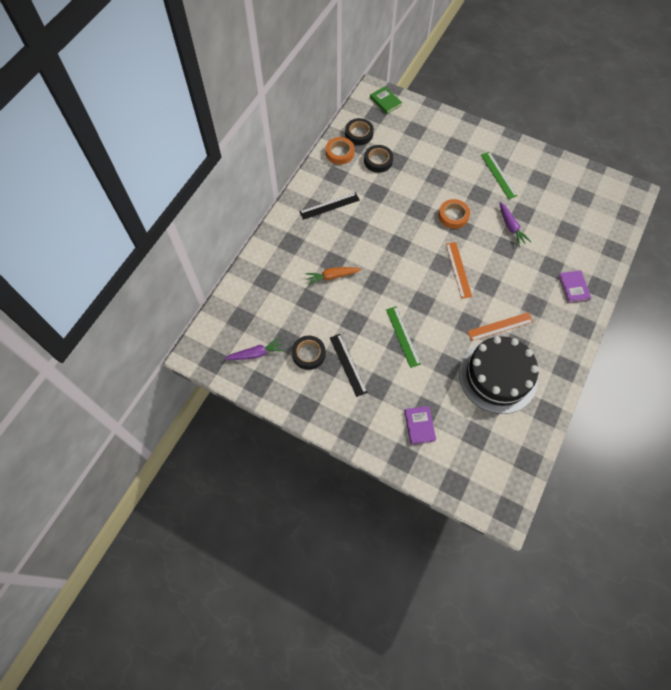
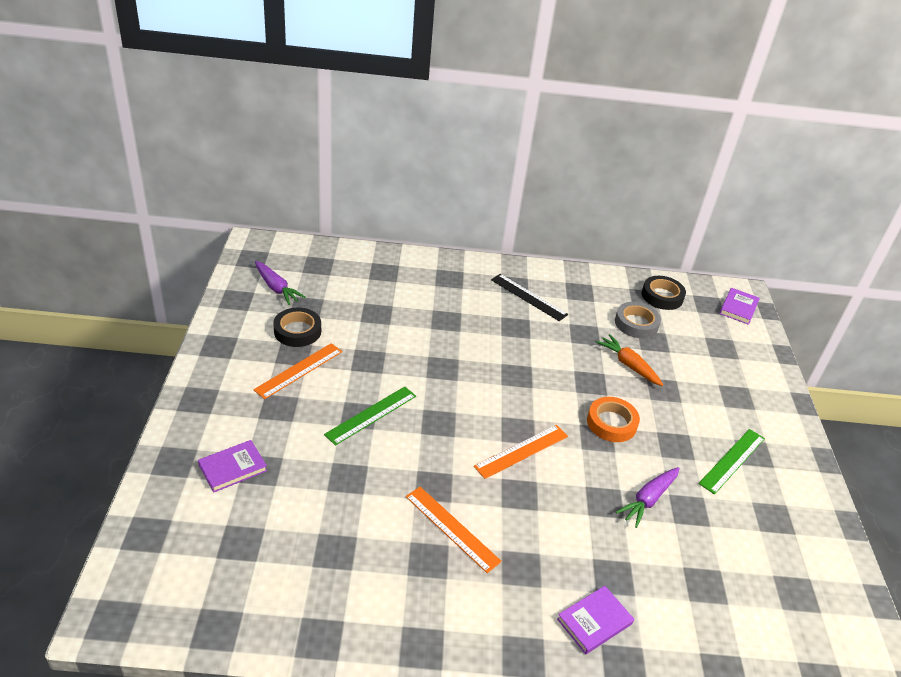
camera: 60 degrees right, 25 degrees down
orange carrot [305,267,361,286] -> orange carrot moved to [596,334,663,386]
orange tape [326,137,355,165] -> none
black ruler [330,334,368,397] -> orange ruler [253,343,342,399]
black tape [364,145,393,173] -> grey tape [615,302,661,338]
green book [370,86,402,114] -> purple book [720,288,760,325]
black cake [459,336,539,414] -> none

